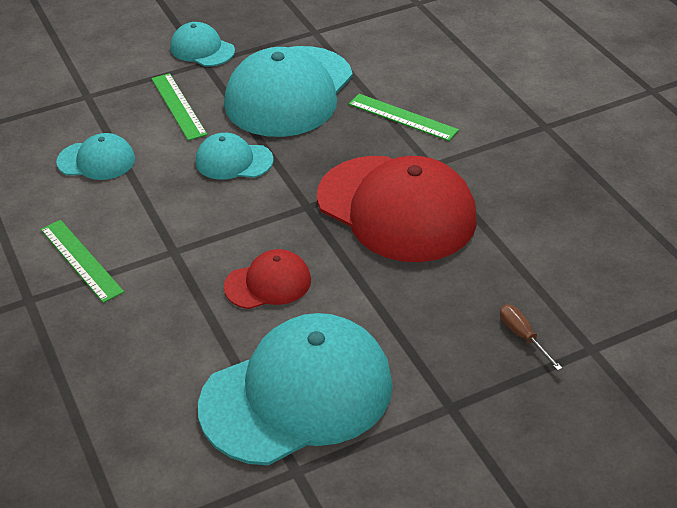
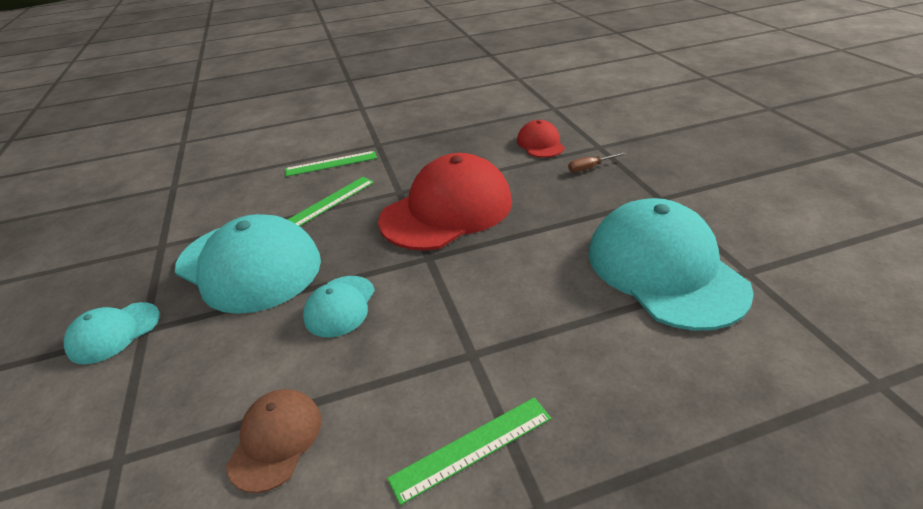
camera: 80 degrees left, 5 degrees down
turquoise cap [56,133,135,180] -> brown cap [226,389,321,493]
green ruler [151,73,207,141] -> green ruler moved to [285,151,377,177]
red cap [224,249,311,309] -> red cap moved to [517,120,565,158]

